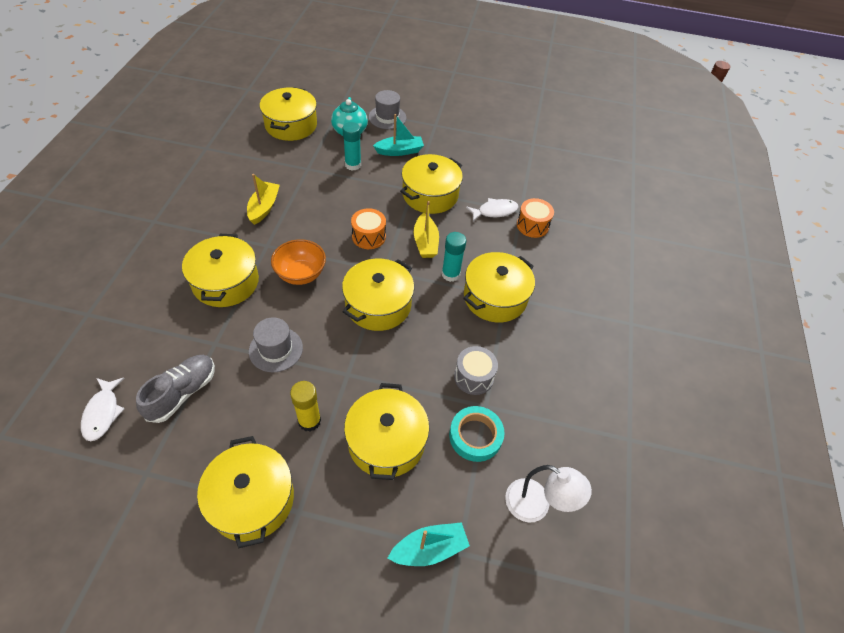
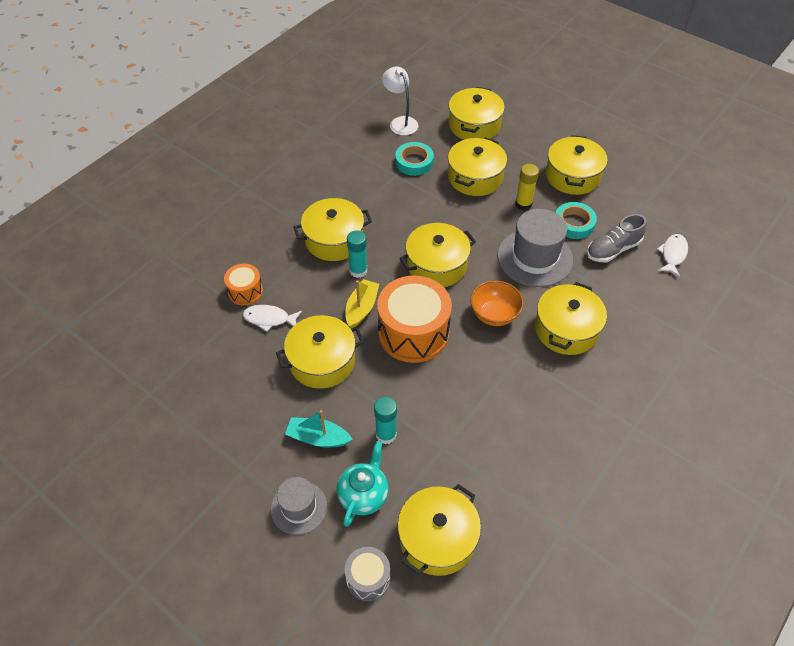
camera: 150 degrees left, 0 degrees up
yellow boat [247,174,280,225] -> none
grey hat [249,317,303,372] -> grey hat [497,209,573,287], size x1.67
orange drum [351,208,386,249] -> orange drum [377,276,452,363], size x1.97
turquoise boat [388,522,470,566] -> yellow pot [449,87,505,140]
grey drum [454,346,498,395] -> grey drum moved to [345,547,390,601]
none -> turquoise tape [556,202,597,239]

